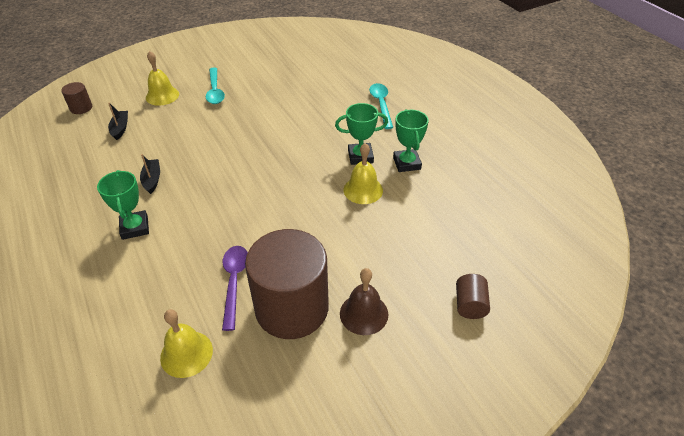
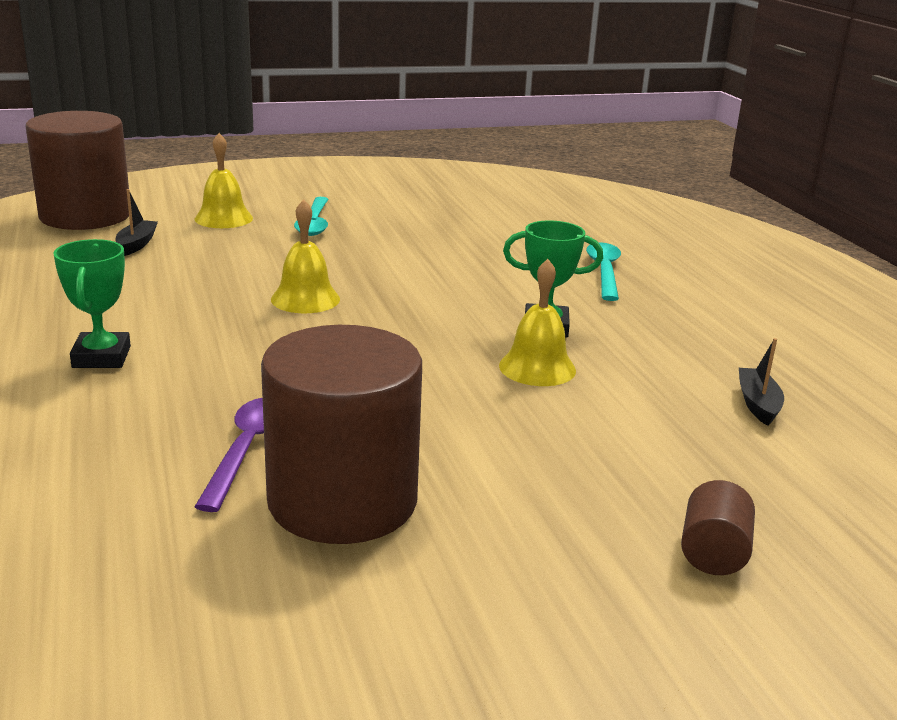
camera: 10 degrees right, 20 degrees down
brown cylinder [61,82,92,114] -> brown cylinder [25,111,129,230], size x2.37
black boat [140,154,160,194] -> black boat moved to [739,338,784,426]
yellow bell [160,309,213,378] -> yellow bell moved to [271,199,340,313]
brown bell [340,268,388,335] -> none
green trophy [393,109,429,172] -> none

